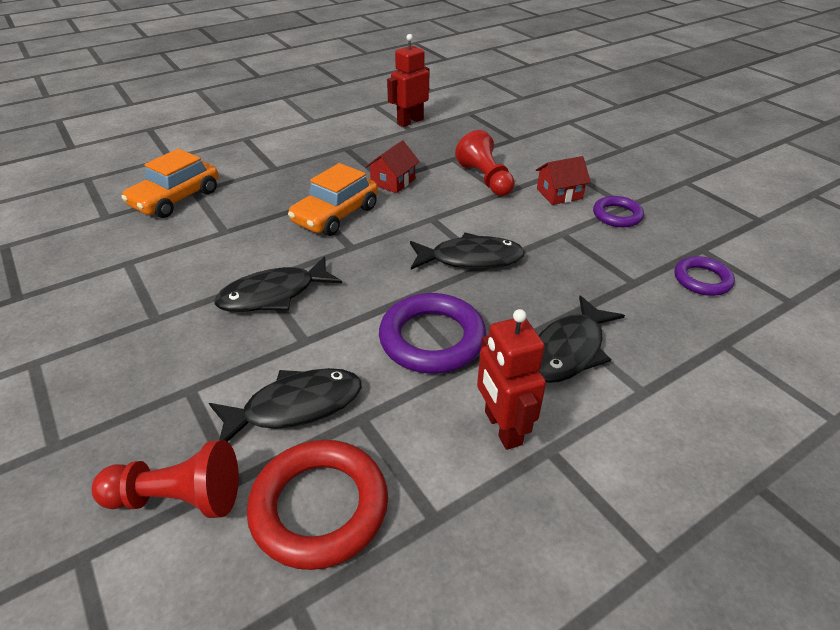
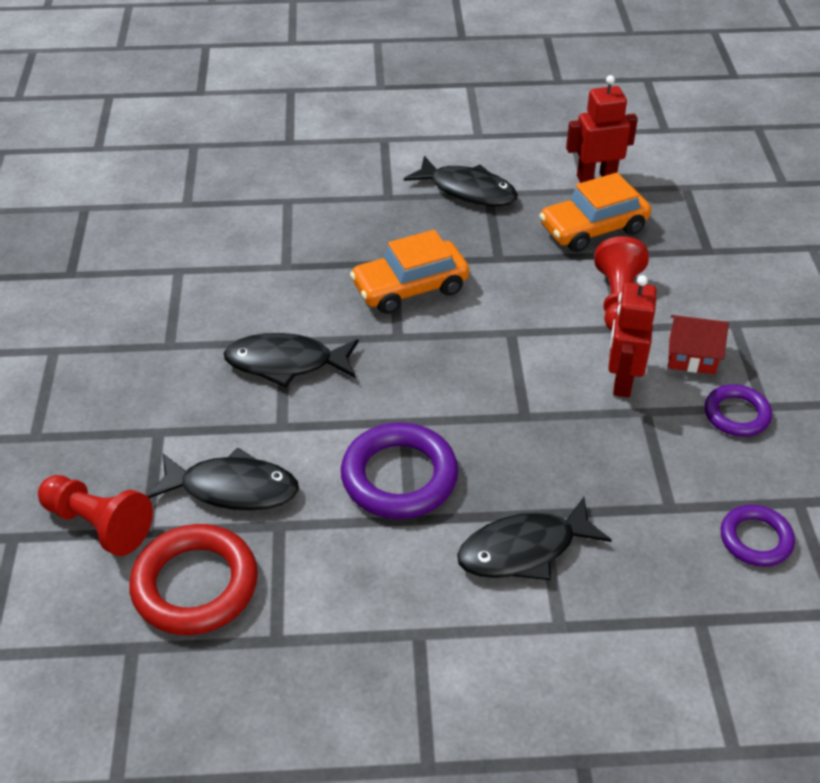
camera: 30 degrees right, 5 degrees up
orange car [121,149,219,218] -> orange car moved to [539,173,651,252]
red house [365,140,420,193] -> none
black fish [410,232,525,270] -> black fish moved to [404,155,518,206]
red robot [477,309,546,450] -> red robot moved to [608,275,657,397]

